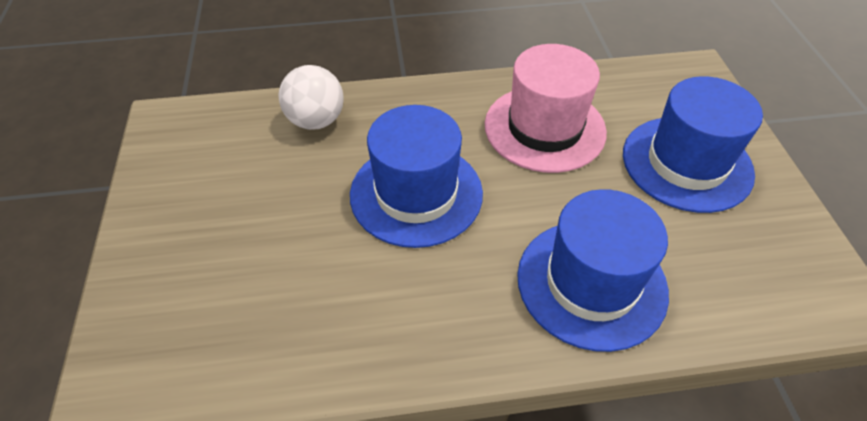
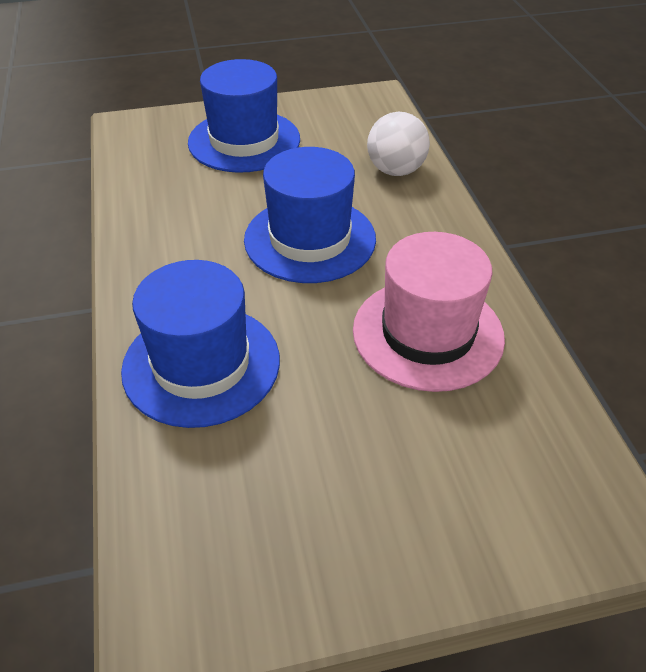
camera: 85 degrees right, 5 degrees down
blue hat [623,76,763,213] -> blue hat moved to [188,59,300,173]

